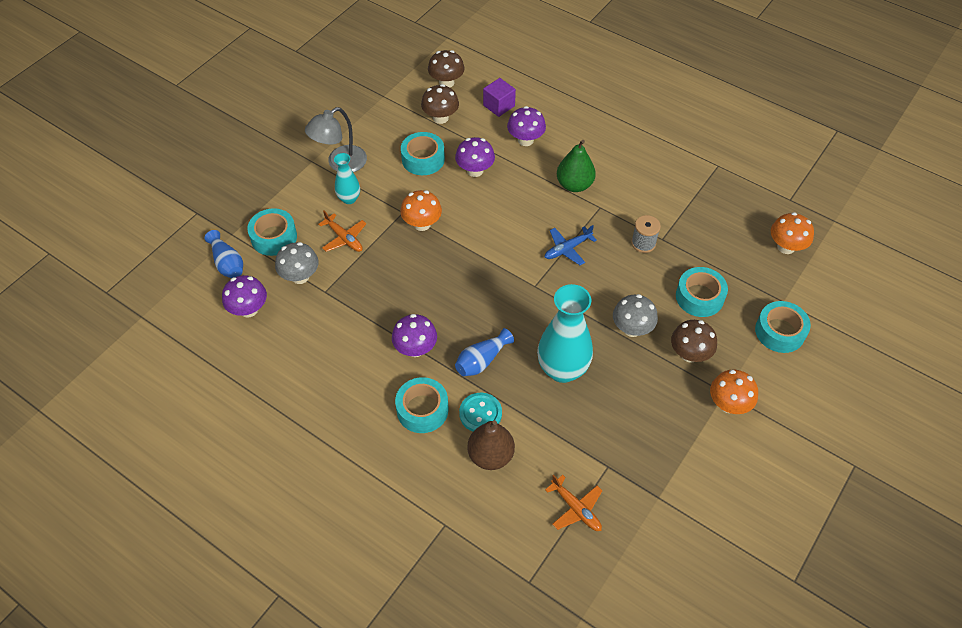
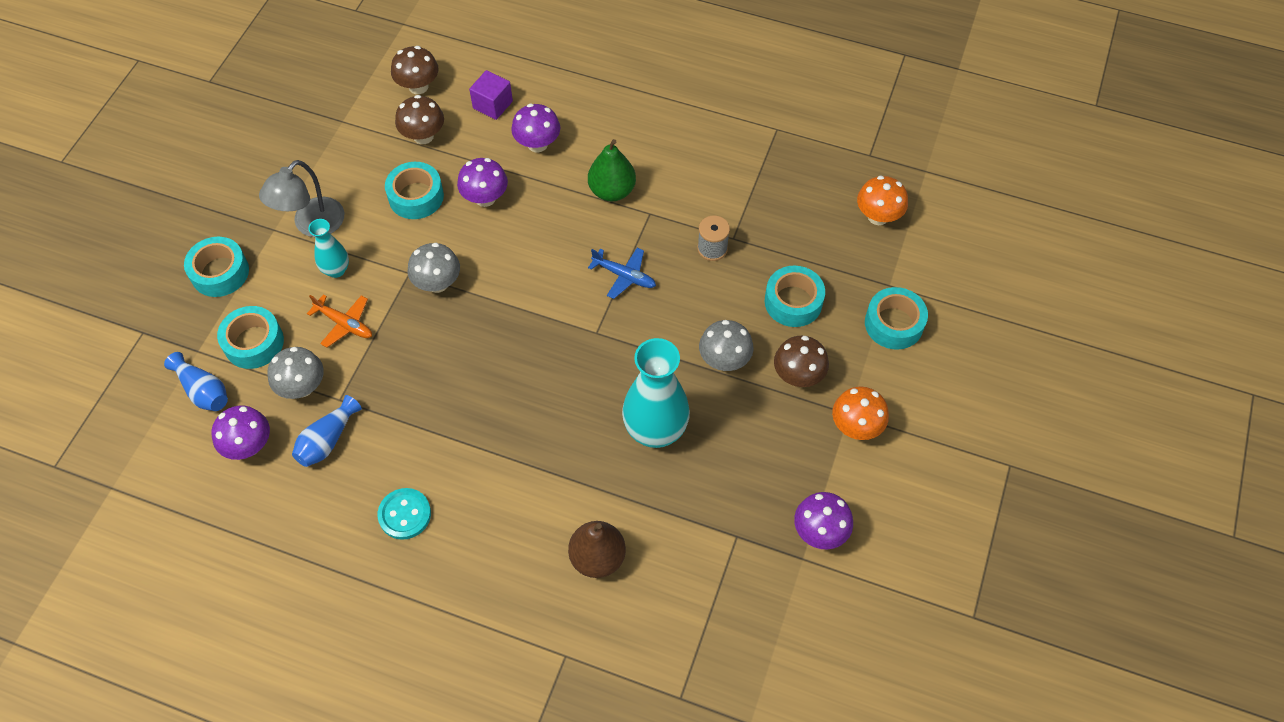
camera: 15 degrees left, 5 degrees up
purple mushroom [392,314,437,357] -> purple mushroom moved to [794,492,853,549]
turquoise tape [395,377,448,433] -> turquoise tape moved to [184,237,249,297]
orange mushroom [400,190,442,231] -> grey mushroom [408,243,460,293]
blue vase [455,328,514,376] -> blue vase moved to [292,395,362,467]
turquoise button [459,393,502,432] -> turquoise button moved to [377,488,431,540]
blue plane [544,225,597,265] -> blue plane turned 105 degrees counterclockwise [588,248,656,299]
orange plane [545,475,603,531] -> none

